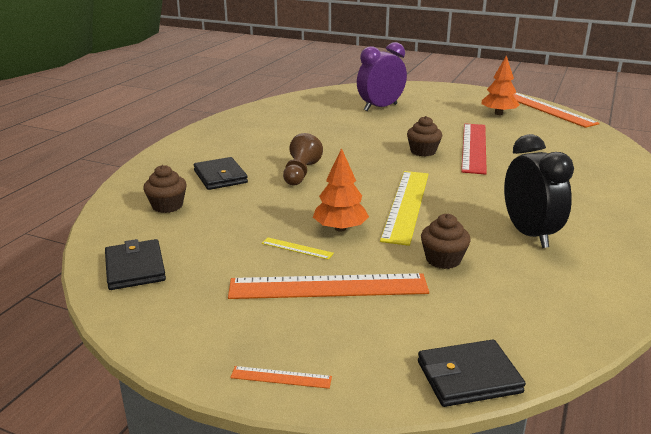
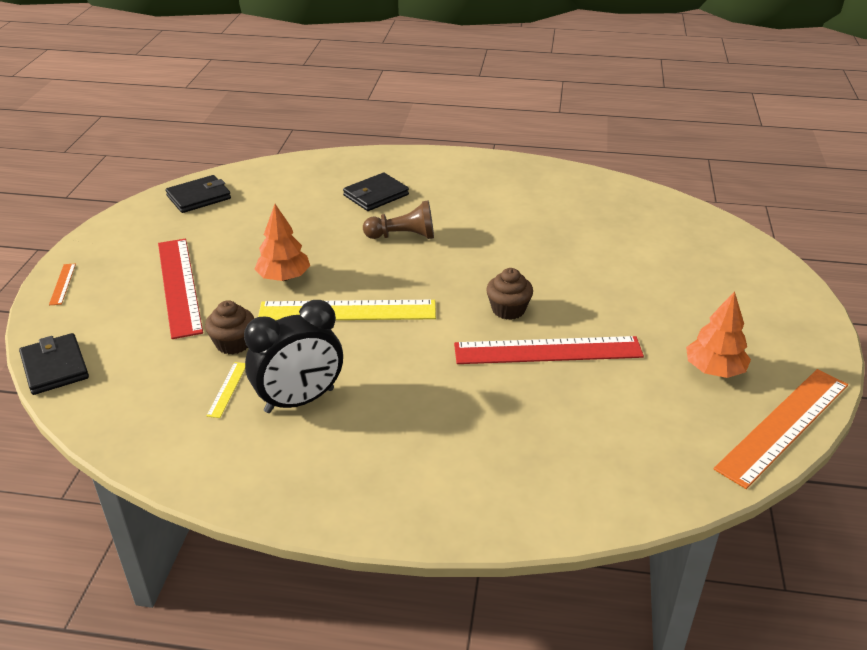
camera: 75 degrees right, 10 degrees up
brown cupcake [143,165,187,213] -> none
orange ruler [228,273,429,299] -> red ruler [158,239,203,339]
yellow ruler [262,237,334,260] -> yellow ruler moved to [207,362,245,418]
purple clock [357,42,407,111] -> none

